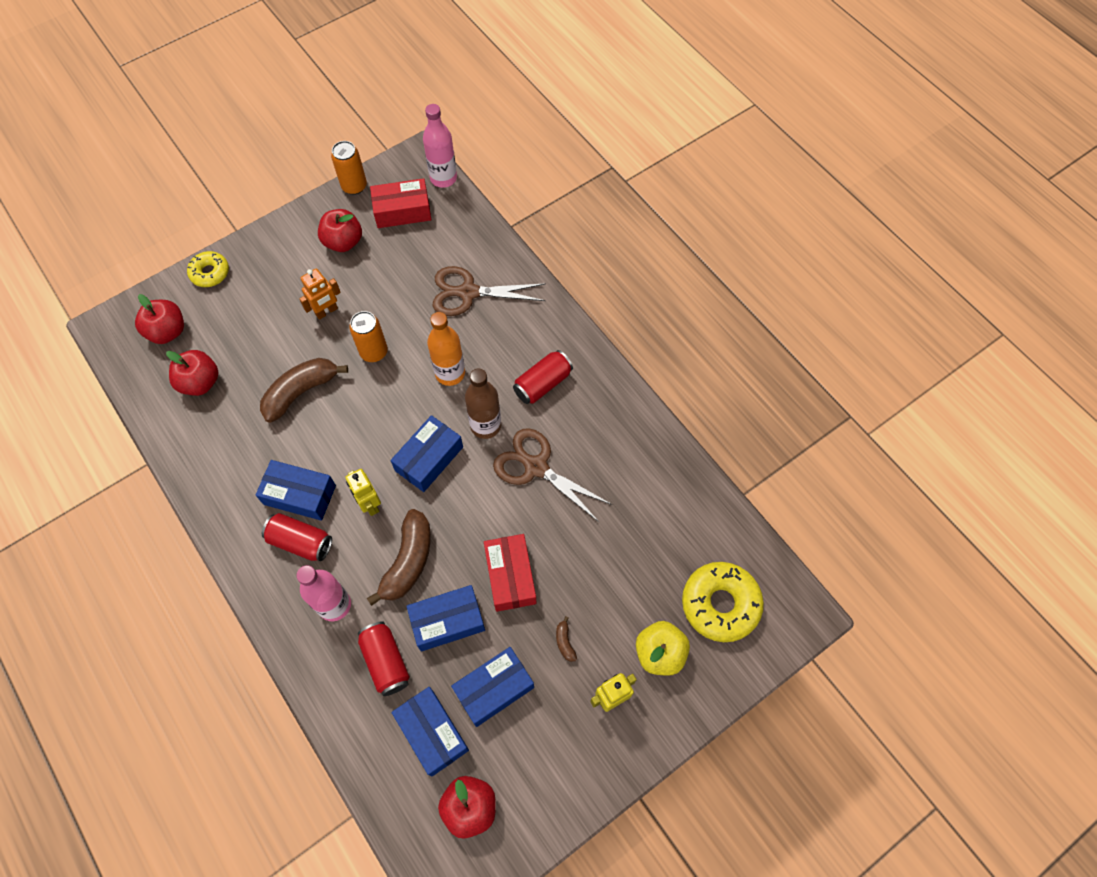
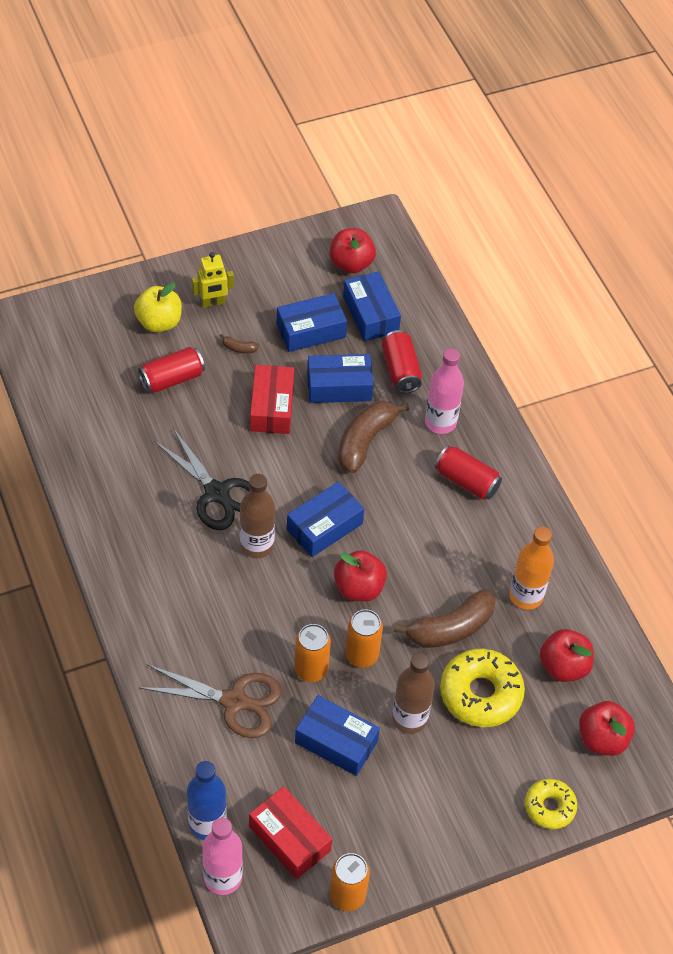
camera: 170 degrees left, 10 degrees down
blue box [256,460,336,521] -> blue box moved to [295,695,380,776]
orange robot [299,268,341,320] -> brown bottle [392,653,435,734]
red apple [318,209,362,252] -> red apple moved to [334,550,387,601]
yellow robot [345,469,381,516] -> none
red box [370,178,432,228] -> red box turned 45 degrees clockwise [249,786,332,879]
orange bottle [427,312,465,386] -> orange bottle moved to [509,527,554,610]
brown scissors [493,428,613,522] -> black scissors [154,428,250,530]
red can [513,350,573,404] -> red can moved to [138,347,205,393]
brown banana [556,616,577,662] -> brown banana turned 105 degrees clockwise [220,334,259,353]
yellow donut [682,562,764,642] -> yellow donut moved to [440,649,525,727]
none -> blue bottle [187,761,227,840]
none -> orange can [294,624,331,682]

